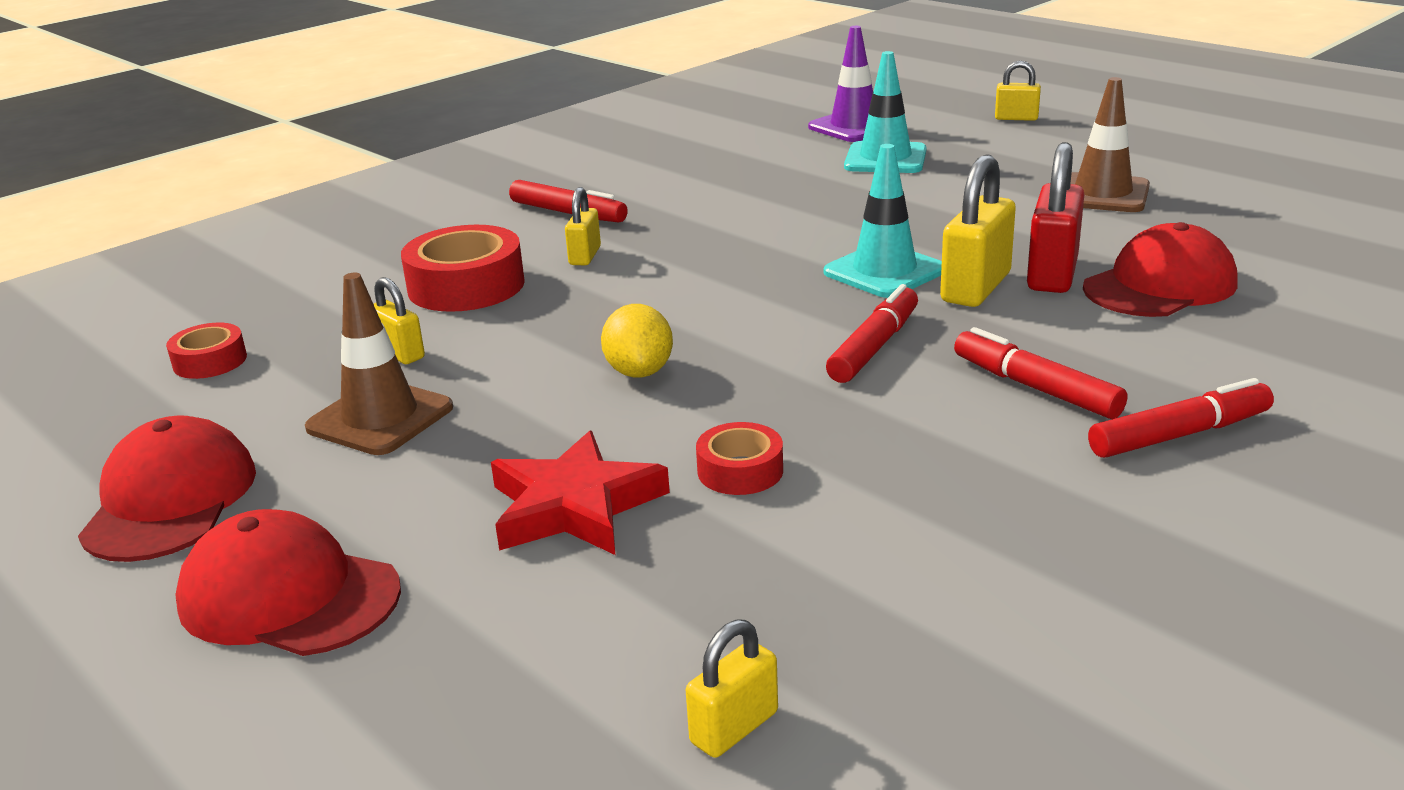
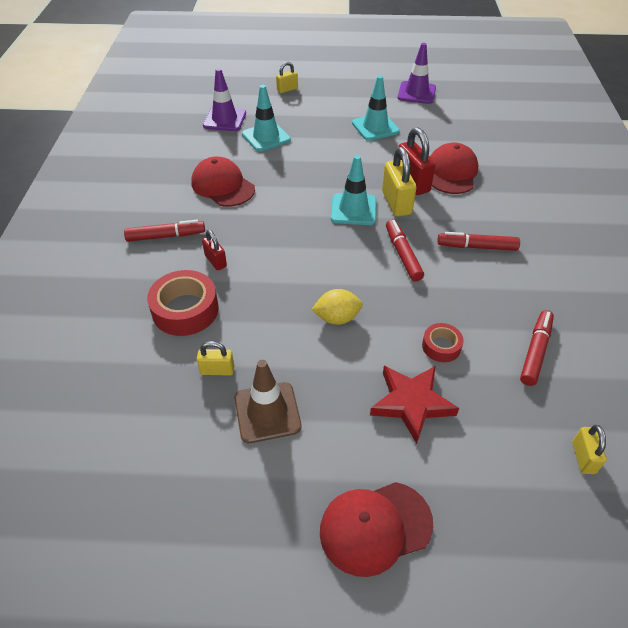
camera: 45 degrees left, 20 degrees up
red cap [78,415,256,562] -> red cap moved to [191,156,255,207]
red tape [166,323,247,379] -> none
yellow padlock [565,187,601,265] -> red padlock [202,230,227,270]
yellow lemon [601,304,673,377] -> yellow lemon turned 45 degrees counterclockwise [311,289,363,325]
brown traffic cone [1071,77,1150,212] -> turquoise traffic cone [352,75,400,141]
red marker [1088,378,1274,458] -> red marker moved to [520,310,554,386]
none -> purple traffic cone [398,43,436,104]

